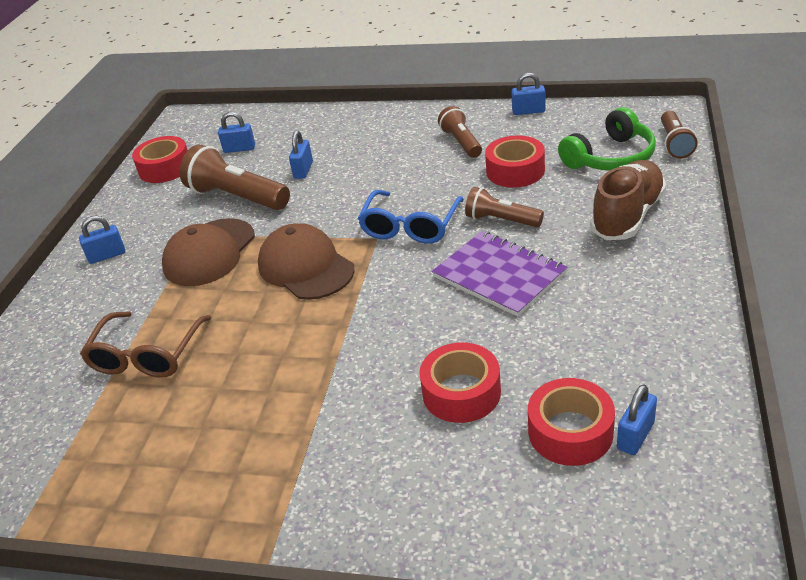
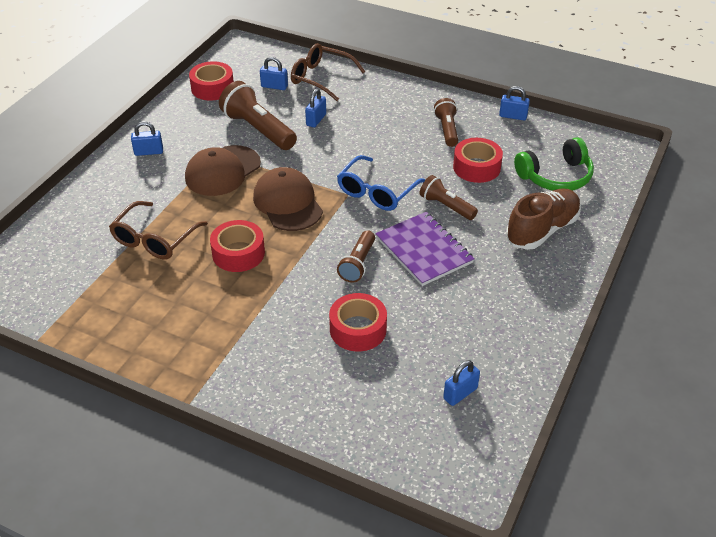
camera: 10 degrees right, 5 degrees up
red tape [528,378,615,466] -> red tape moved to [210,220,265,272]
brown flashlight [661,111,697,158] -> brown flashlight moved to [337,230,375,283]
none -> brown glasses [291,43,365,101]

